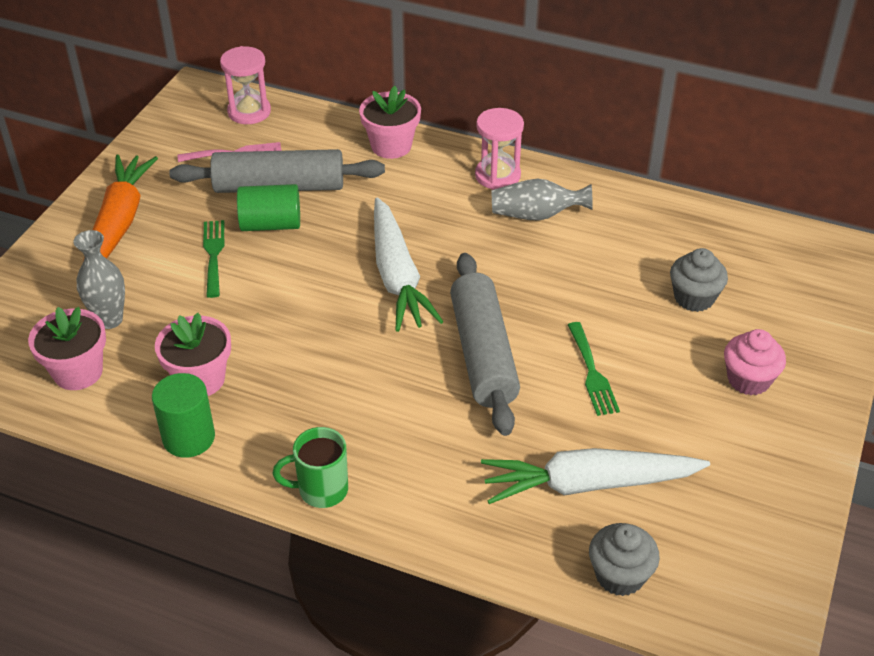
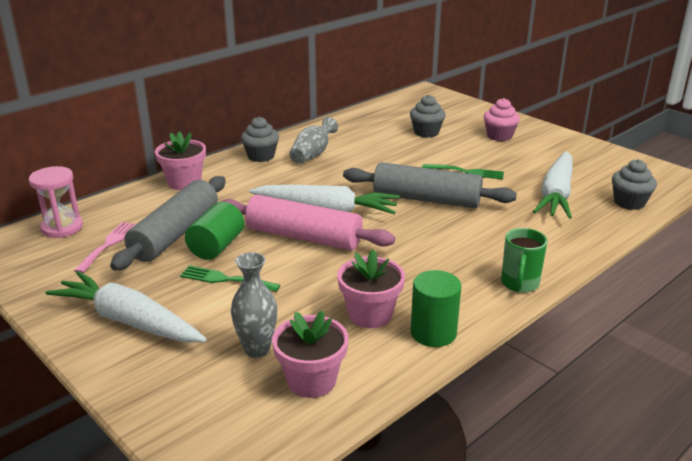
camera: 65 degrees left, 15 degrees down
orange carrot [83,155,158,261] -> white carrot [45,271,207,342]
pink hourglass [475,108,524,190] -> grey cupcake [241,117,279,162]
none -> pink rolling pin [220,195,395,250]

